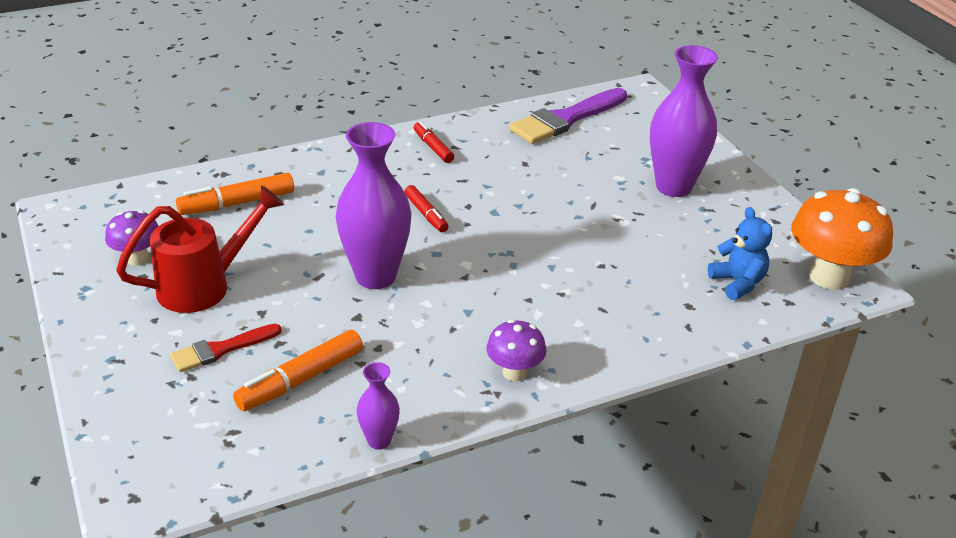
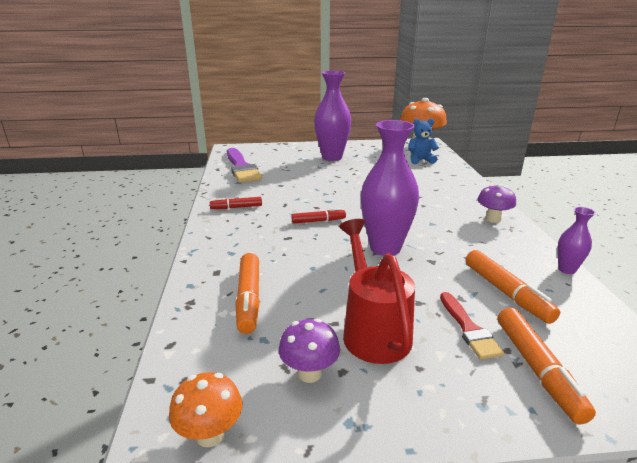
camera: 70 degrees left, 10 degrees down
none -> orange mushroom [169,372,242,447]
none -> orange marker [498,308,596,424]

